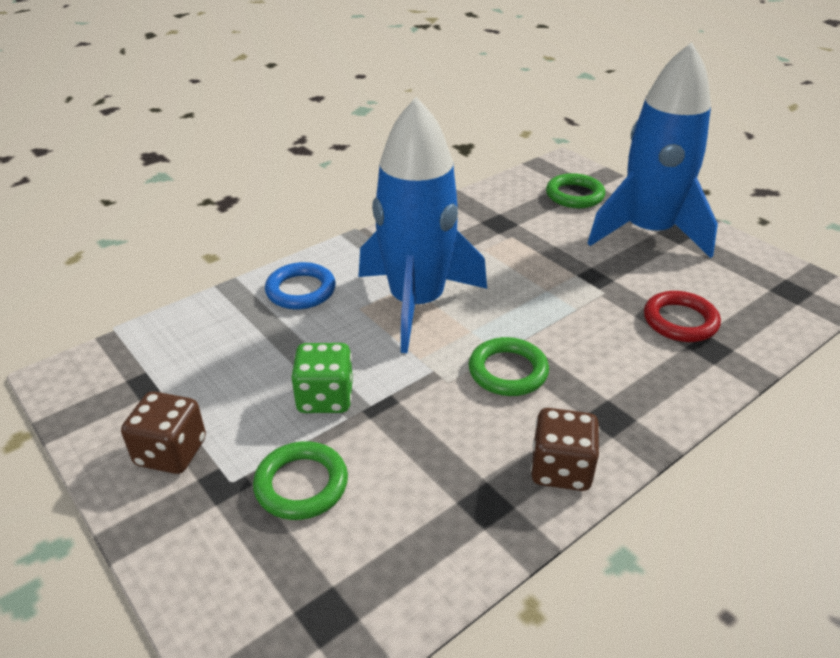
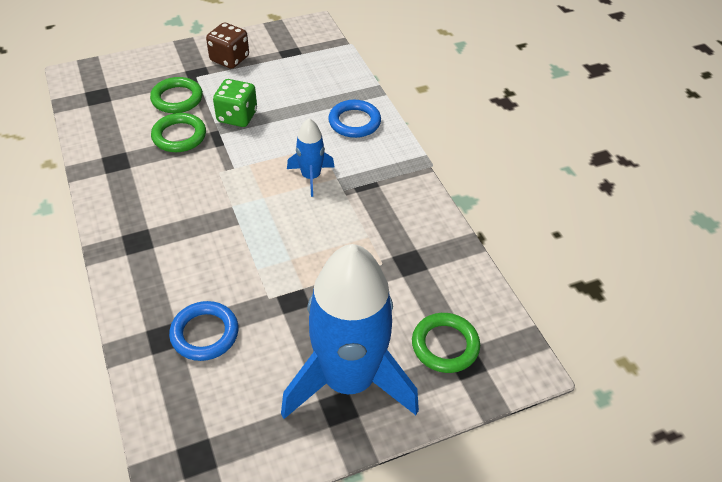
camera: 105 degrees right, 10 degrees up
blue rocket [359,97,487,353] -> blue rocket [287,118,335,197], size x0.45
green ring [469,337,549,396] -> green ring moved to [151,113,206,152]
brown dice [531,408,600,491] -> none
red ring [644,291,721,342] -> blue ring [169,301,238,361]

